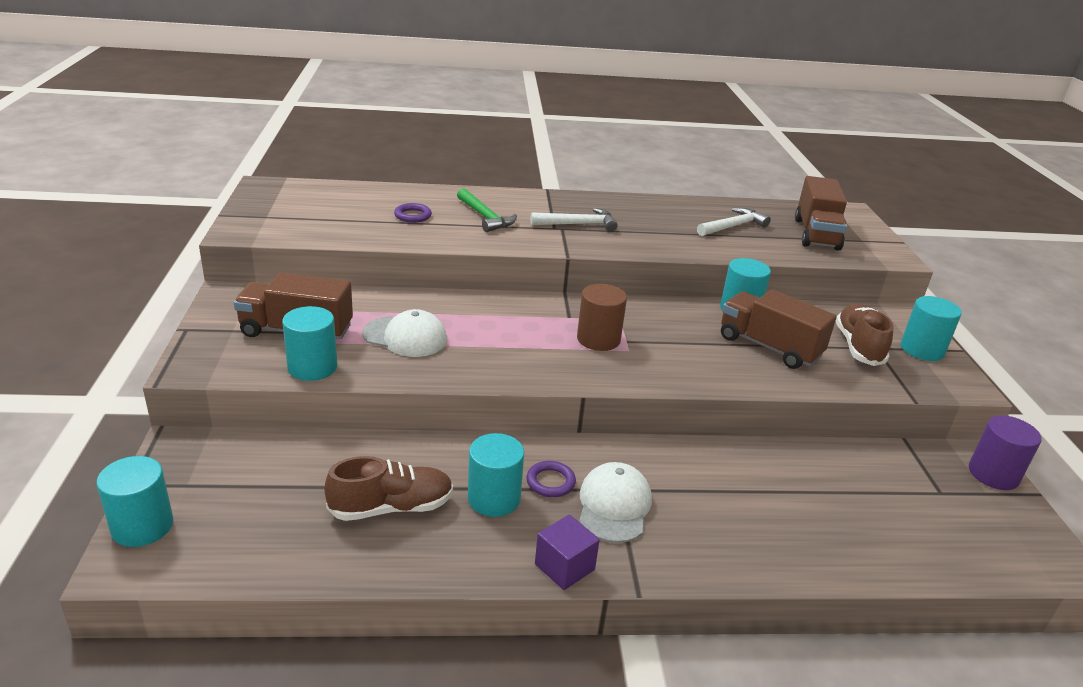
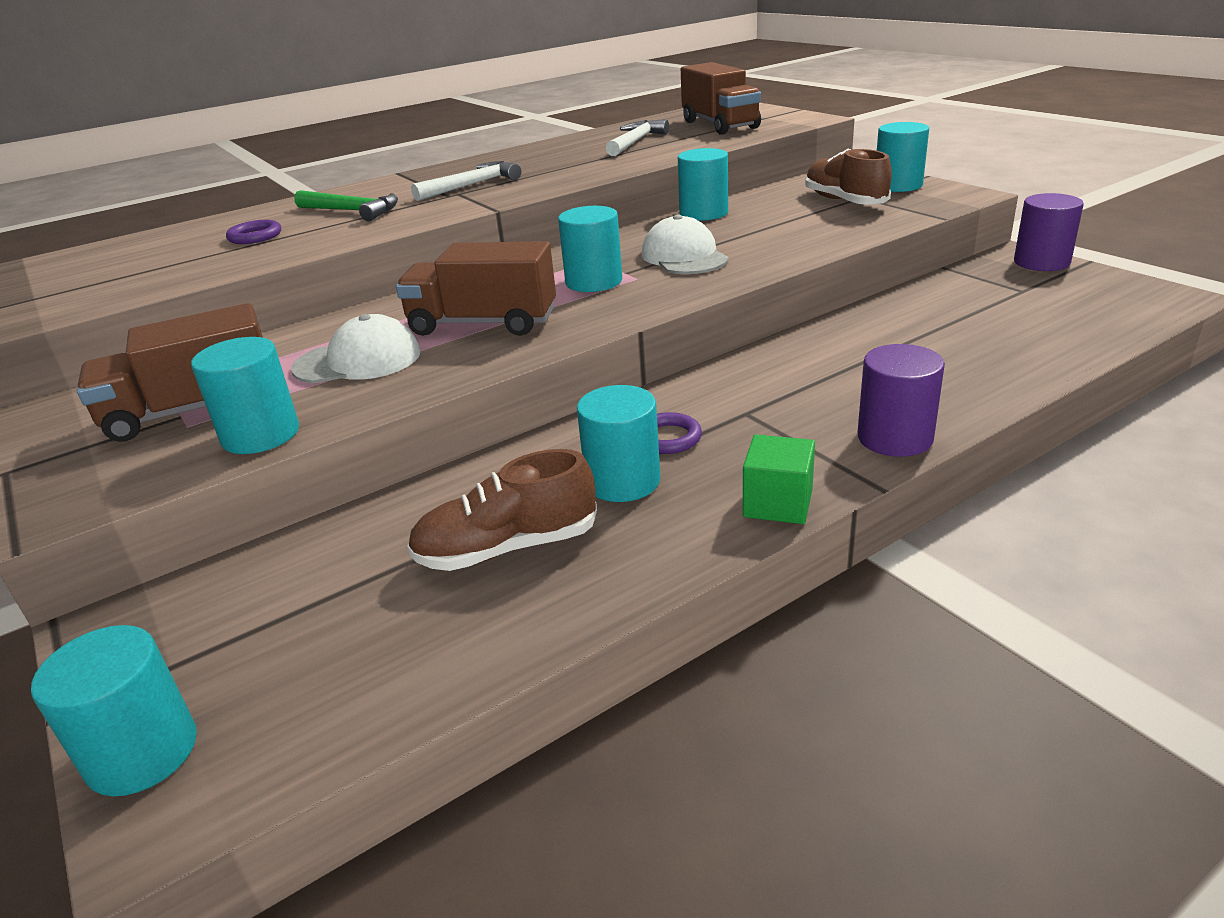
camera: 25 degrees left, 0 degrees up
brown shoe [324,456,453,521] -> brown shoe turned 150 degrees counterclockwise [407,449,597,571]
purple cube [535,514,600,590] -> green cube [743,434,815,524]
brown cylinder [577,284,627,351] -> turquoise cylinder [558,206,622,292]
white cap [579,462,652,543] -> white cap moved to [642,215,728,274]
brown truck [721,290,837,369] -> brown truck moved to [396,241,556,336]
none -> purple cylinder [857,344,945,457]

